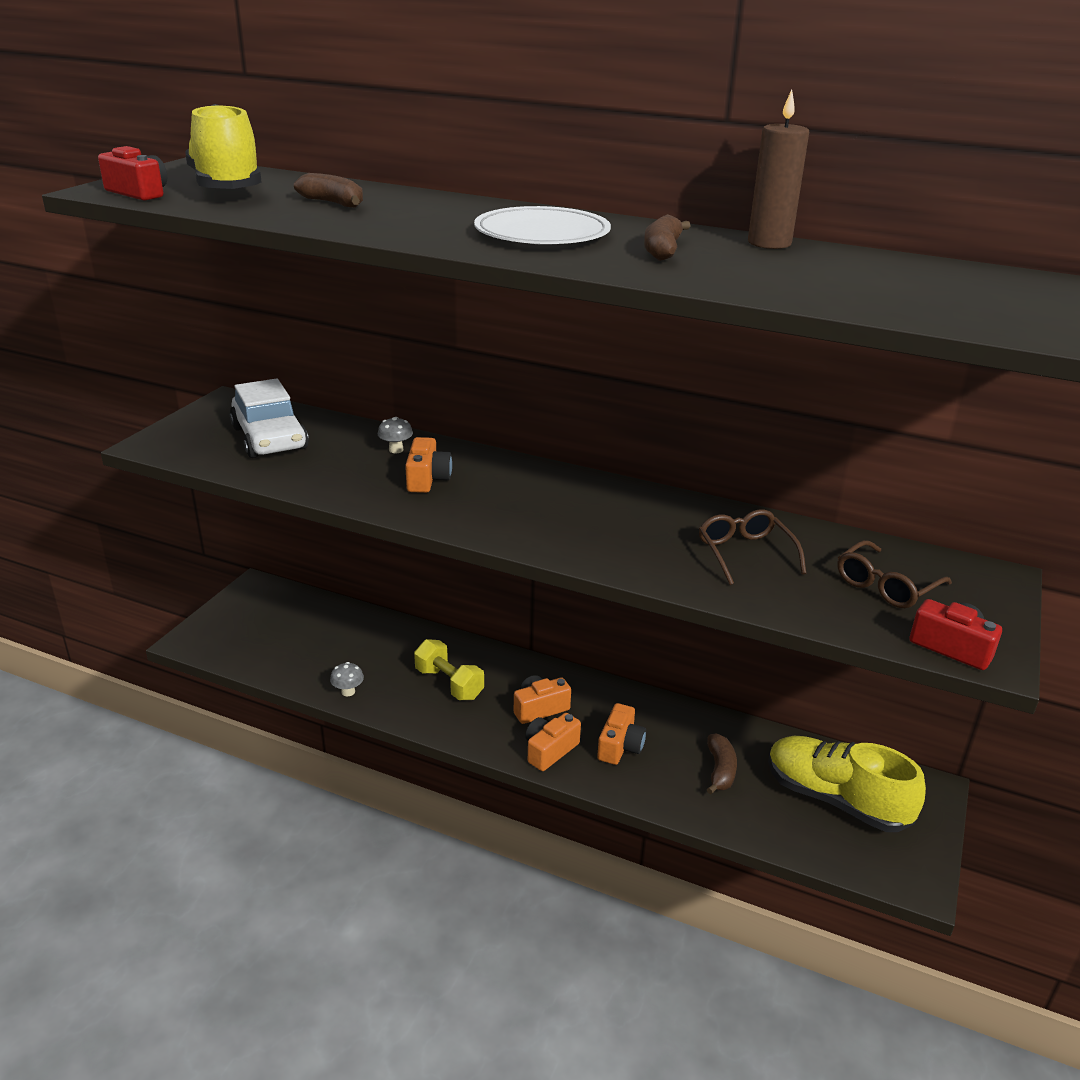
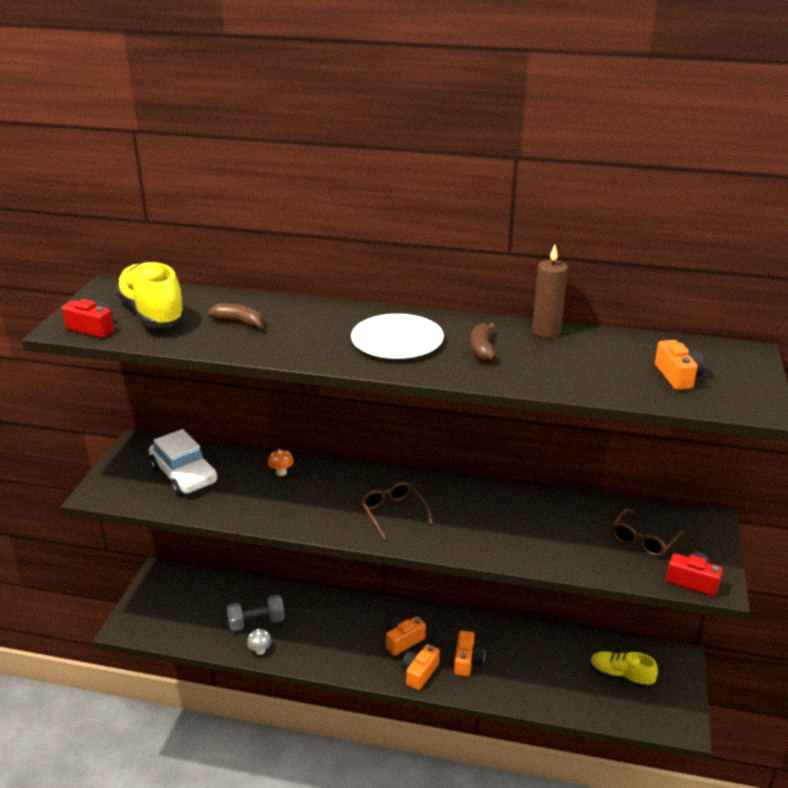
camera: 10 degrees left, 0 degrees up
grey mushroom [378,417,413,453] -> orange mushroom [268,449,294,476]
orange camera [405,437,452,493] -> orange camera moved to [655,340,705,390]
yellow dumbbell [414,639,484,700] -> none
brown glasses [699,509,806,585] -> brown glasses moved to [361,482,433,540]
brown banana [707,733,737,794] -> none
yellow shoe [768,736,926,832] -> yellow shoe [590,651,658,689], size x0.62
none -> grey dumbbell [226,595,285,631]

